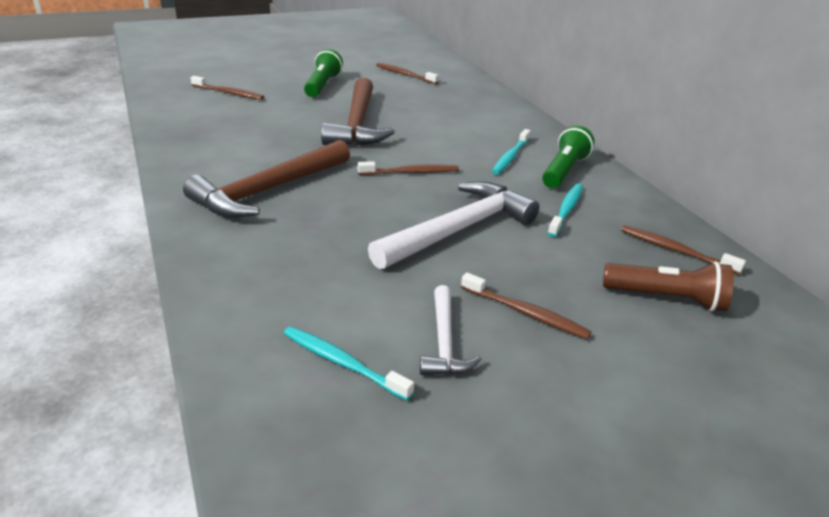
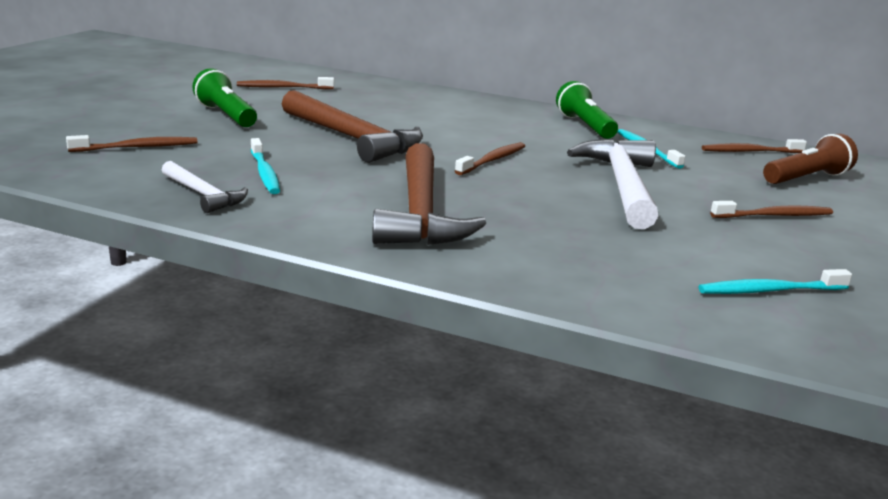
camera: 45 degrees left, 10 degrees down
white hammer [420,285,482,375] -> white hammer moved to [162,161,248,213]
turquoise toothbrush [492,129,531,175] -> turquoise toothbrush moved to [251,138,280,194]

